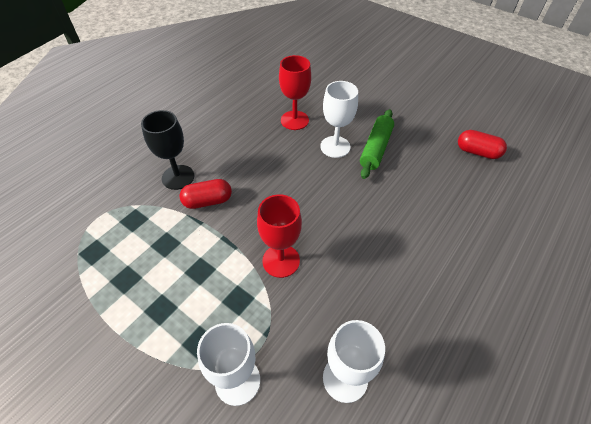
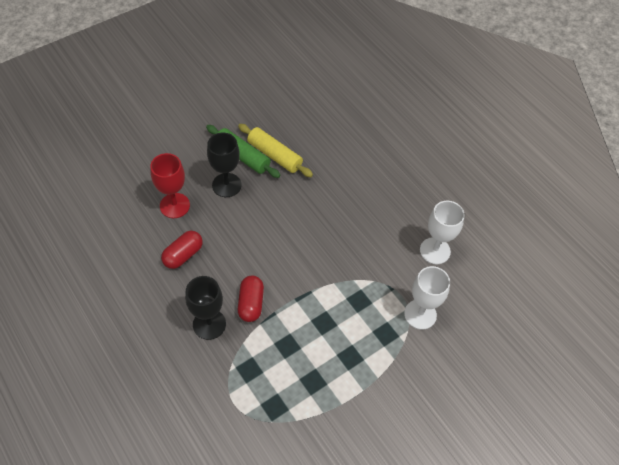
camera: 75 degrees left, 5 degrees up
red goblet [257,194,302,278] -> none
white goblet [320,81,358,158] -> black goblet [207,132,242,197]
red capsule [458,130,507,159] -> red capsule moved to [161,231,203,269]
none -> yellow rolling pin [238,124,313,177]

